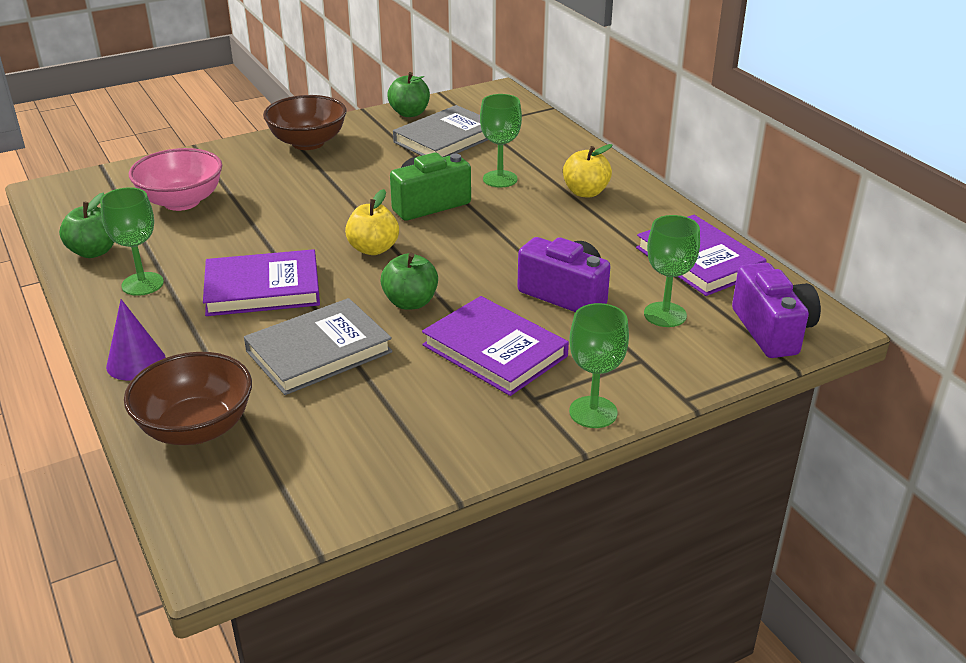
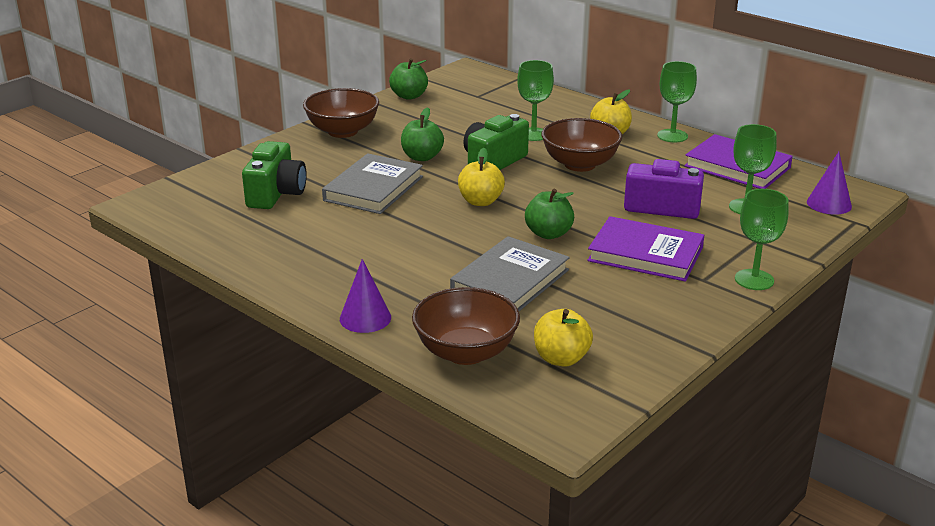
camera: 20 degrees left, 5 degrees down
green apple [59,193,114,258] -> green apple moved to [401,107,444,161]
green goblet [100,187,164,296] -> green goblet moved to [657,61,697,142]
pink bowl [129,148,222,211] -> green camera [242,141,307,209]
purple book [203,249,320,316] -> none
grey book [393,105,488,157] -> grey book moved to [322,153,423,214]
purple camera [732,263,821,358] -> purple cone [807,152,852,215]
none -> yellow apple [534,309,593,367]
none -> brown bowl [541,118,622,172]

